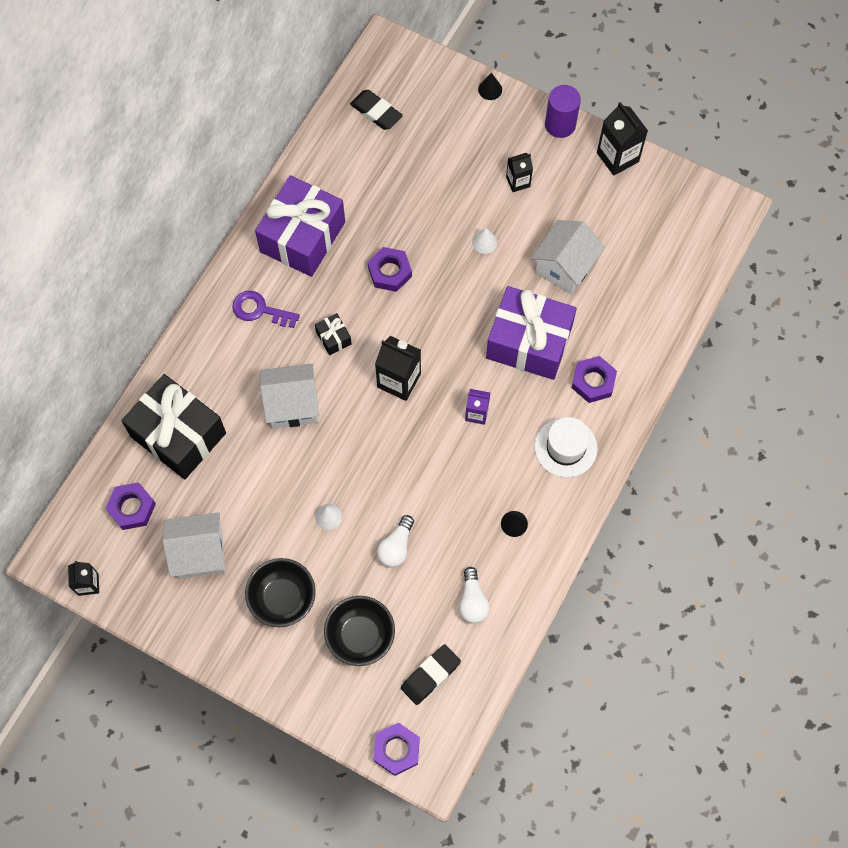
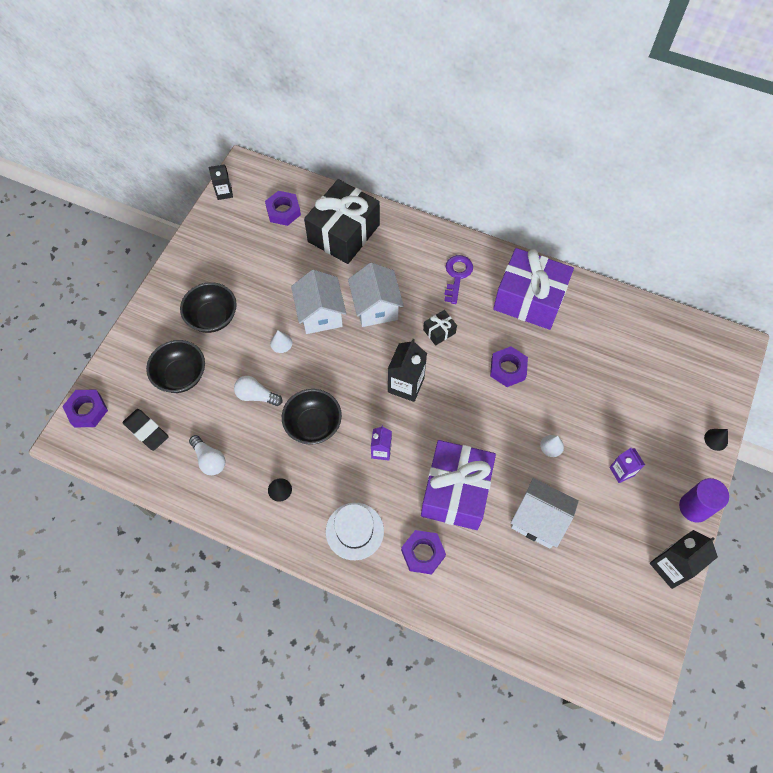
camera: 85 degrees right, 5 degrees down
white house [163,512,226,579] -> white house moved to [291,270,346,334]
black eraser [350,90,403,130] -> none
white light bulb [459,567,490,624] -> white light bulb turned 120 degrees counterclockwise [189,435,225,475]
black carton [506,153,533,192] -> purple carton [609,448,645,483]
none -> black bowl [282,389,342,445]

